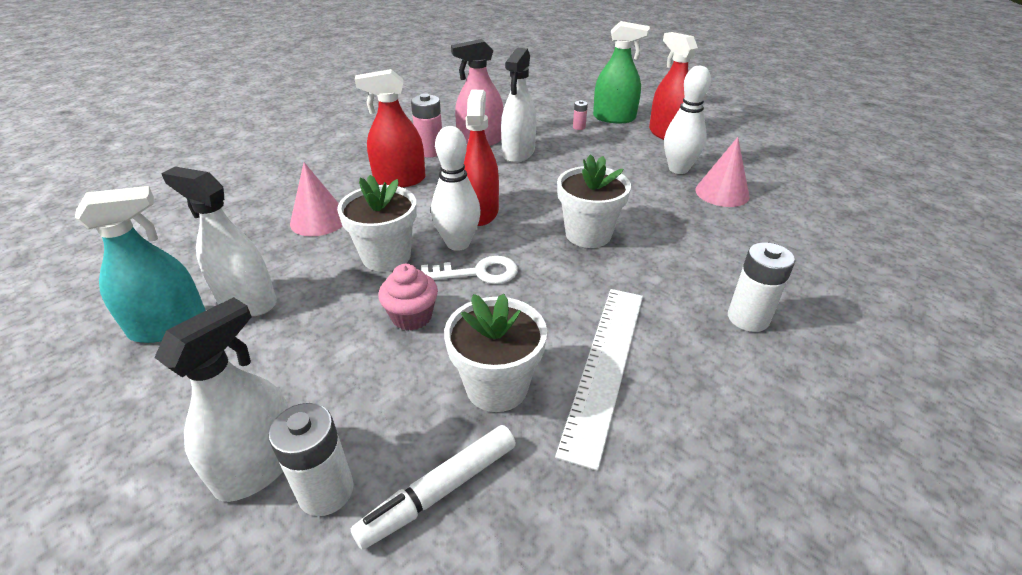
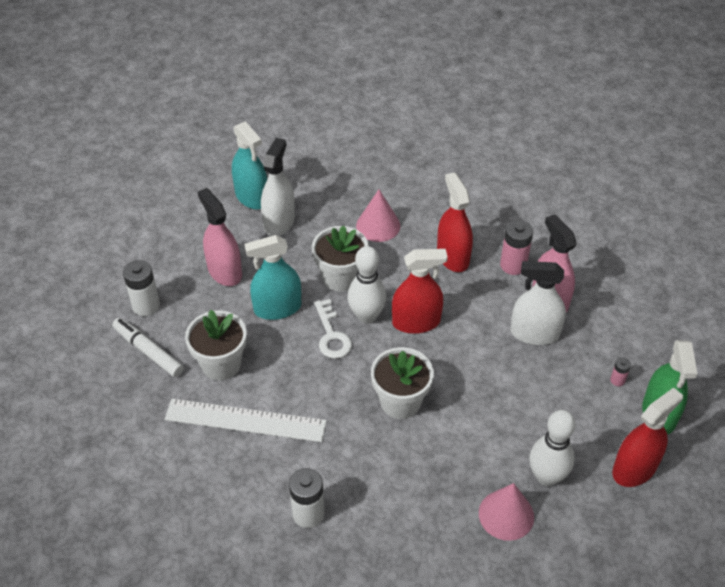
camera: 80 degrees right, 10 degrees up
white spray bottle [154,297,289,502] -> none
pink cupcake [378,264,438,331] -> turquoise spray bottle [245,235,301,320]
none -> pink spray bottle [198,188,242,286]

